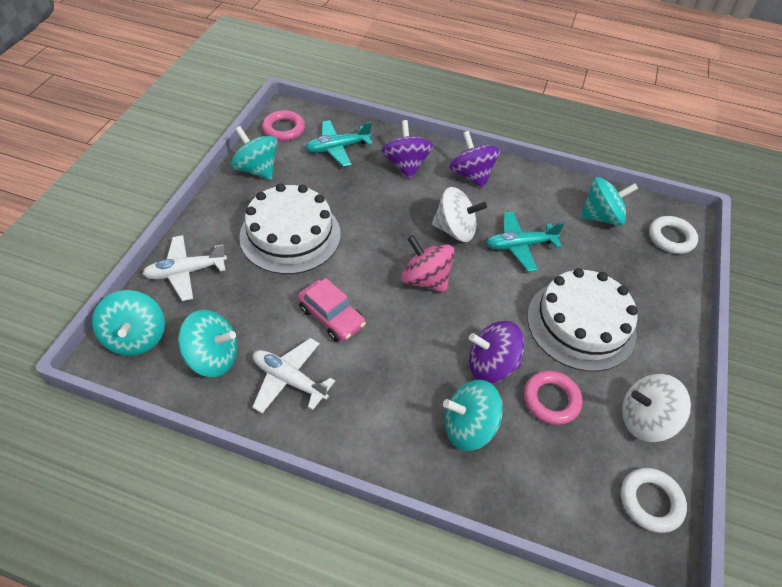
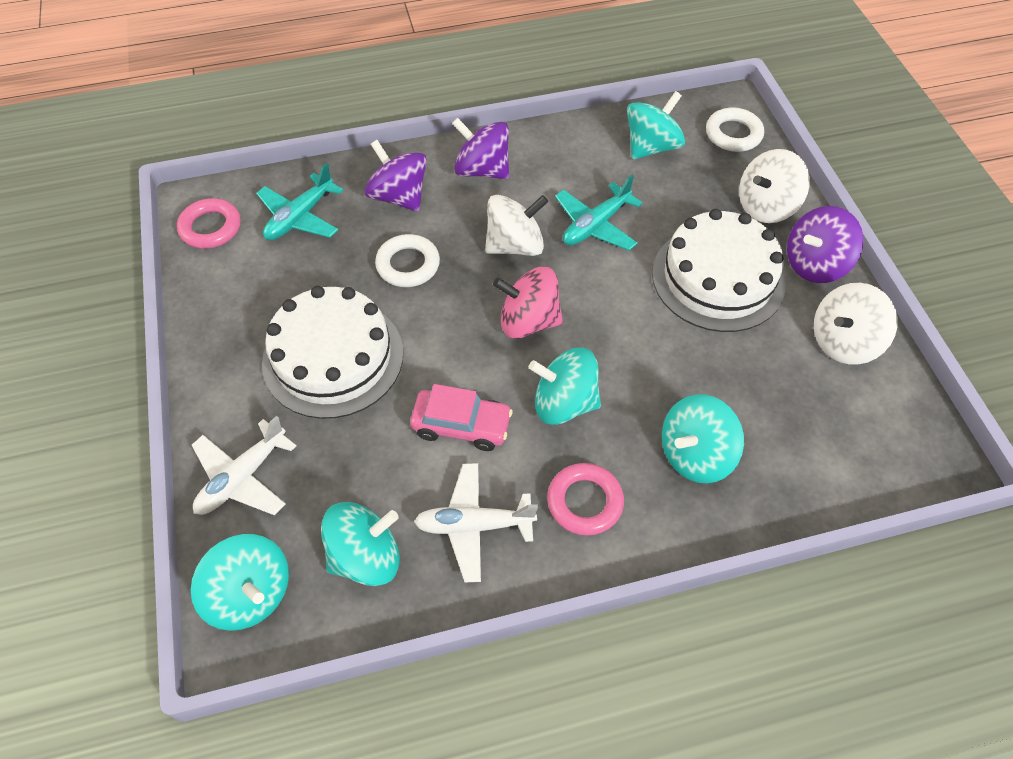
camera: 30 degrees left, 5 degrees up
turquoise spinning top [231,126,278,180] -> turquoise spinning top moved to [529,348,601,425]
purple spinning top [469,321,524,383] -> purple spinning top moved to [787,206,864,283]
pink ring [524,371,582,425] -> pink ring moved to [547,463,624,536]
white ring [621,468,687,533] -> white ring moved to [375,234,440,287]
none -> white spinning top [739,149,810,223]

